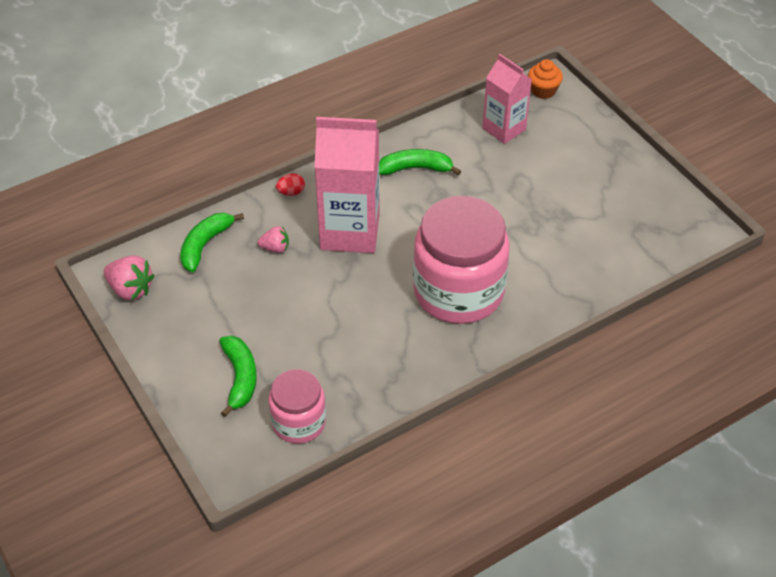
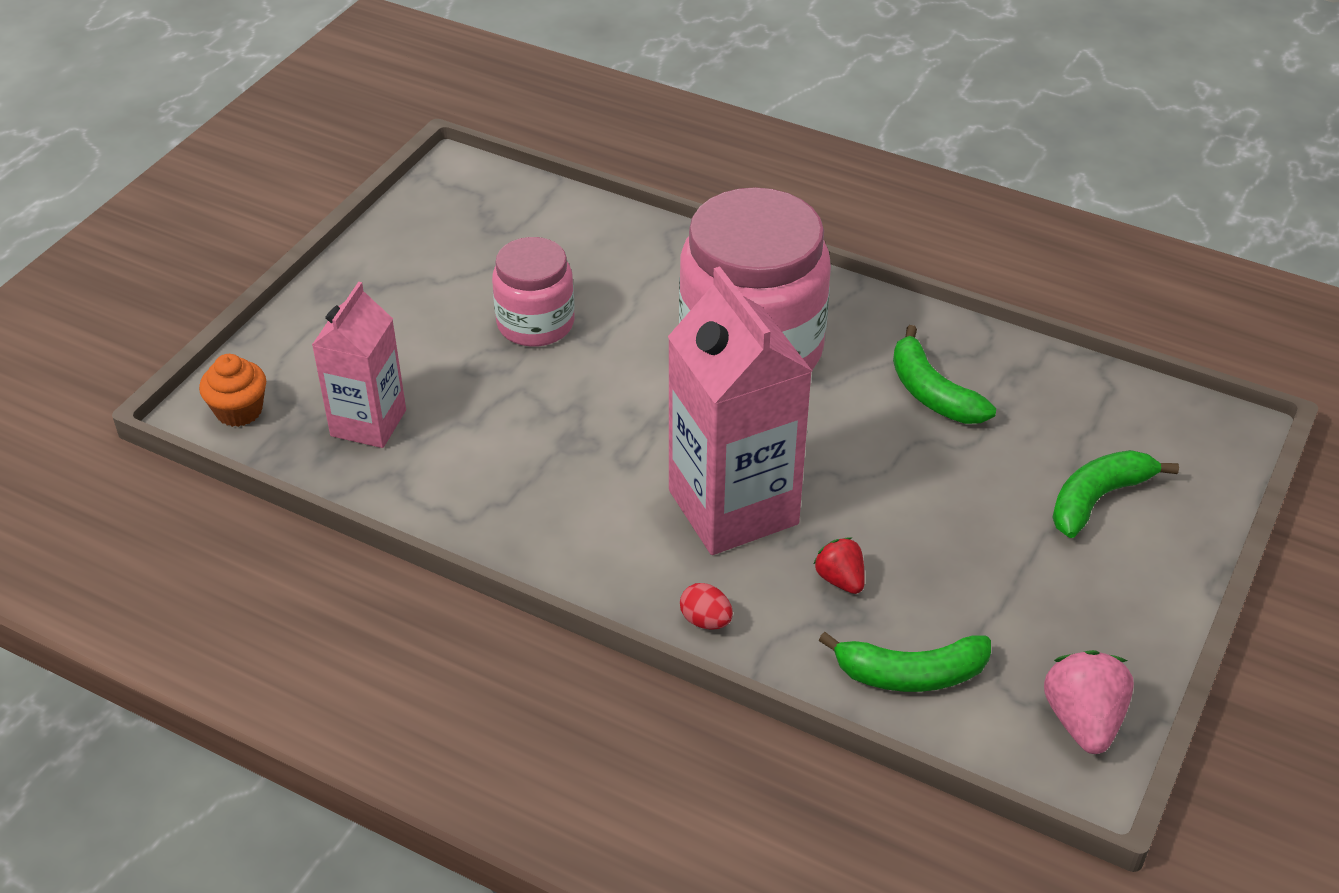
camera: 120 degrees left, 5 degrees down
pink strawberry [258,226,289,253] -> red strawberry [813,537,865,594]
pink jar [268,369,326,444] -> pink jar moved to [492,237,574,347]
green banana [379,149,461,176] -> green banana moved to [893,325,996,424]

